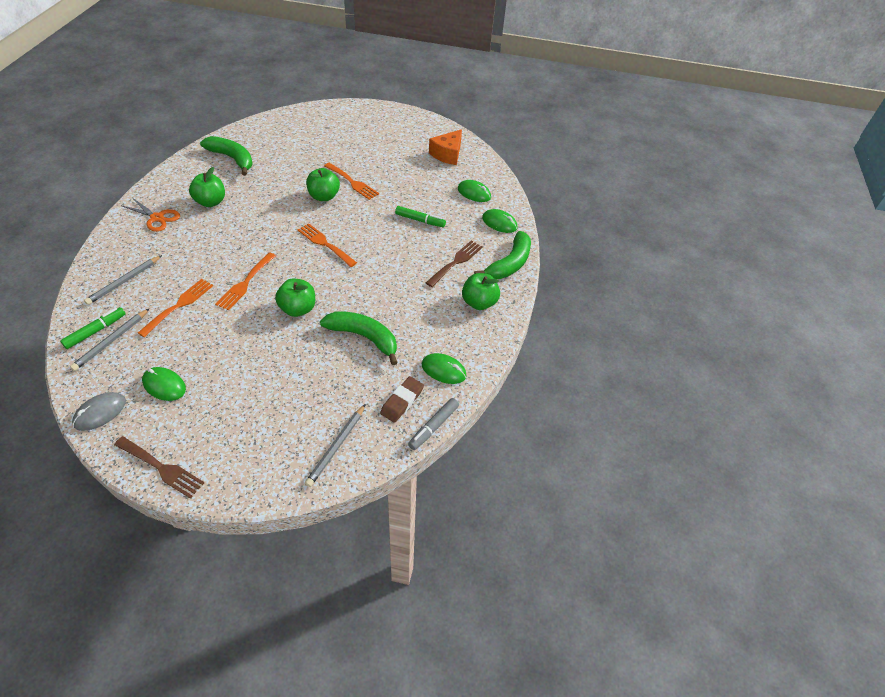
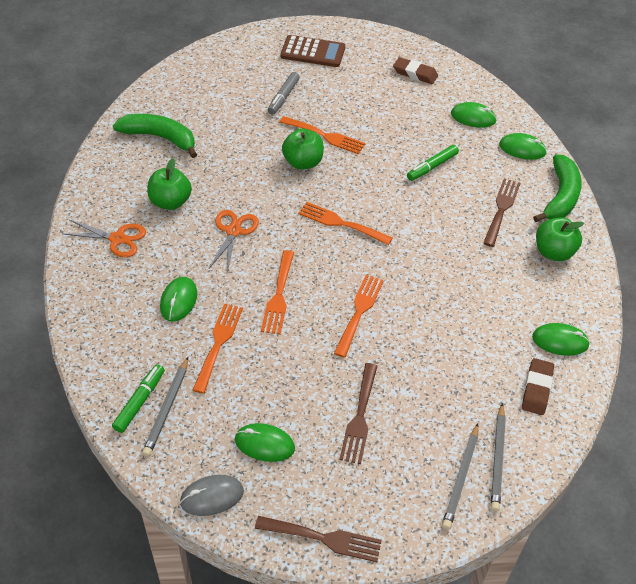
camera: 15 degrees left, 0 degrees up
grey mouse [72,392,126,431] -> grey mouse turned 45 degrees clockwise [180,475,244,516]
grey pencil [84,255,162,305] -> grey pencil moved to [442,423,479,530]
green apple [275,279,315,317] -> orange fork [334,275,384,358]
green banana [320,311,398,365] -> none
green marker [395,206,446,227] -> green marker turned 135 degrees clockwise [407,145,459,181]
grey marker [408,398,459,450] -> grey marker moved to [268,72,300,115]
orange cheese [429,129,462,165] -> brown eraser [393,57,438,84]
none -> green mouse [160,277,197,322]
none -> orange scissors [209,210,259,273]
none -> brown calculator [280,35,345,67]
none -> brown fork [339,363,378,464]

